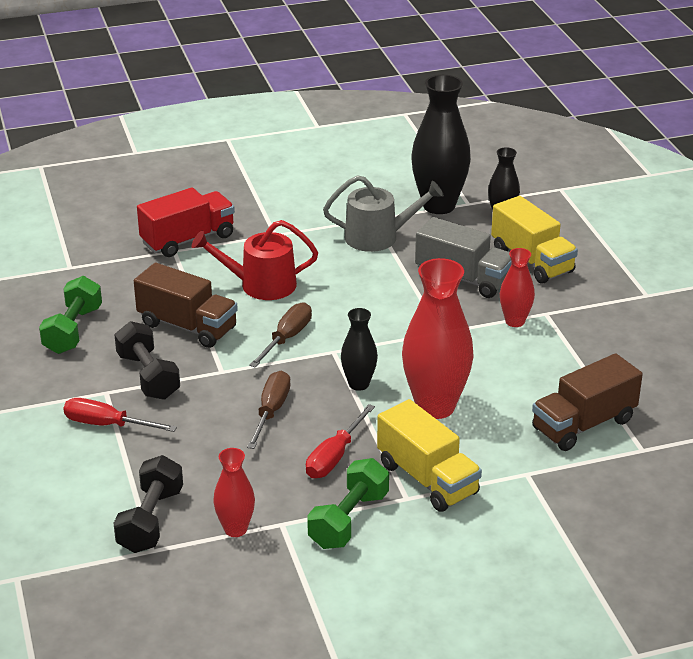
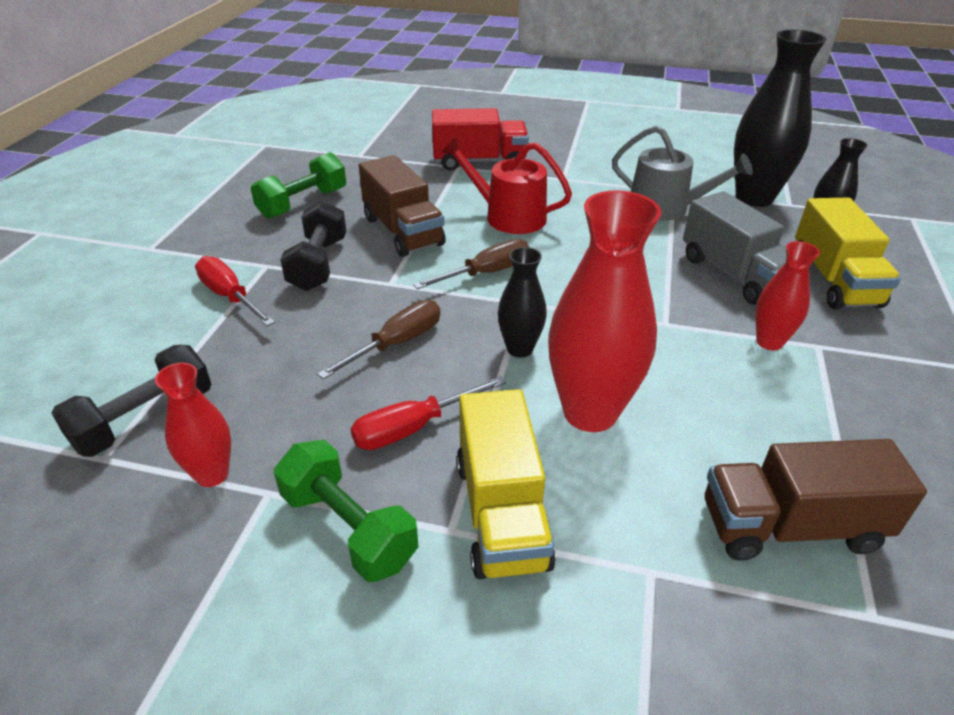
camera: 30 degrees right, 5 degrees up
green dumbbell [307,458,389,549] -> green dumbbell turned 75 degrees clockwise [274,440,419,582]

